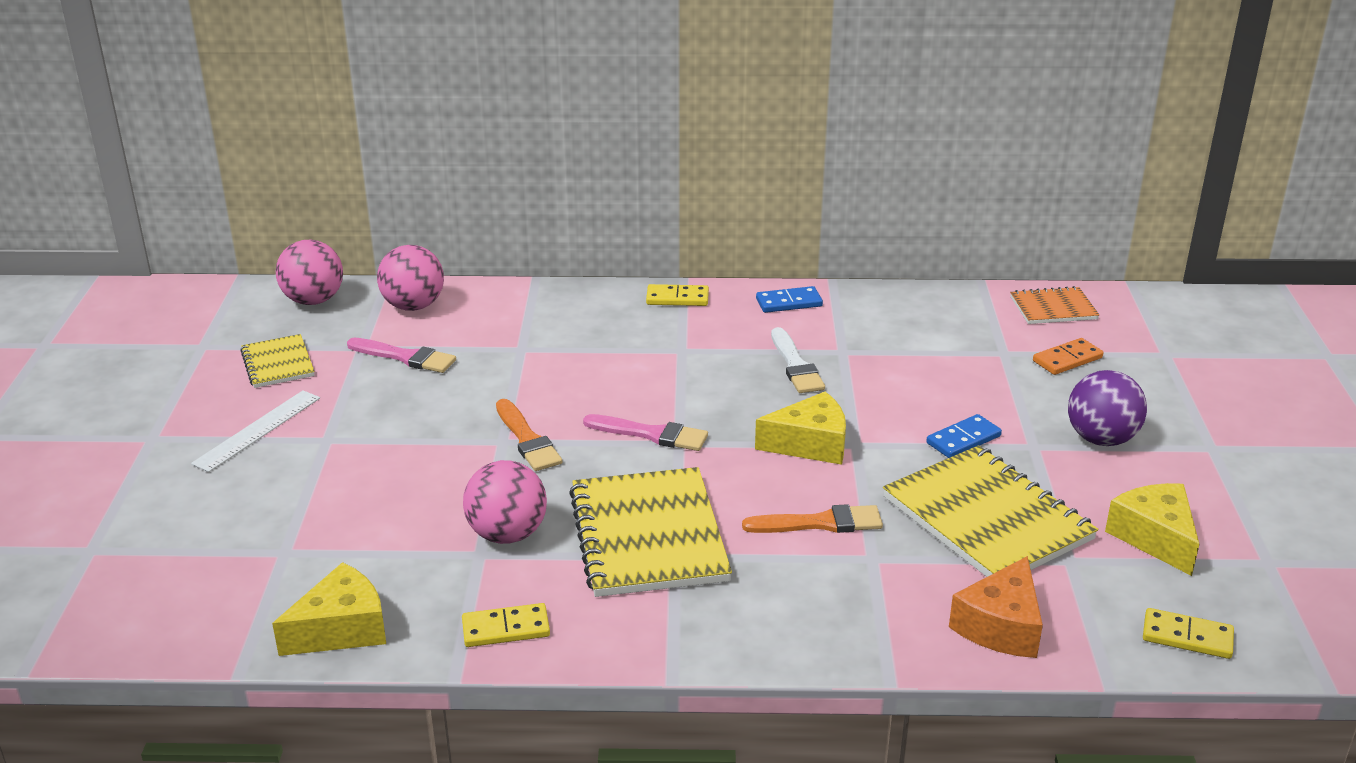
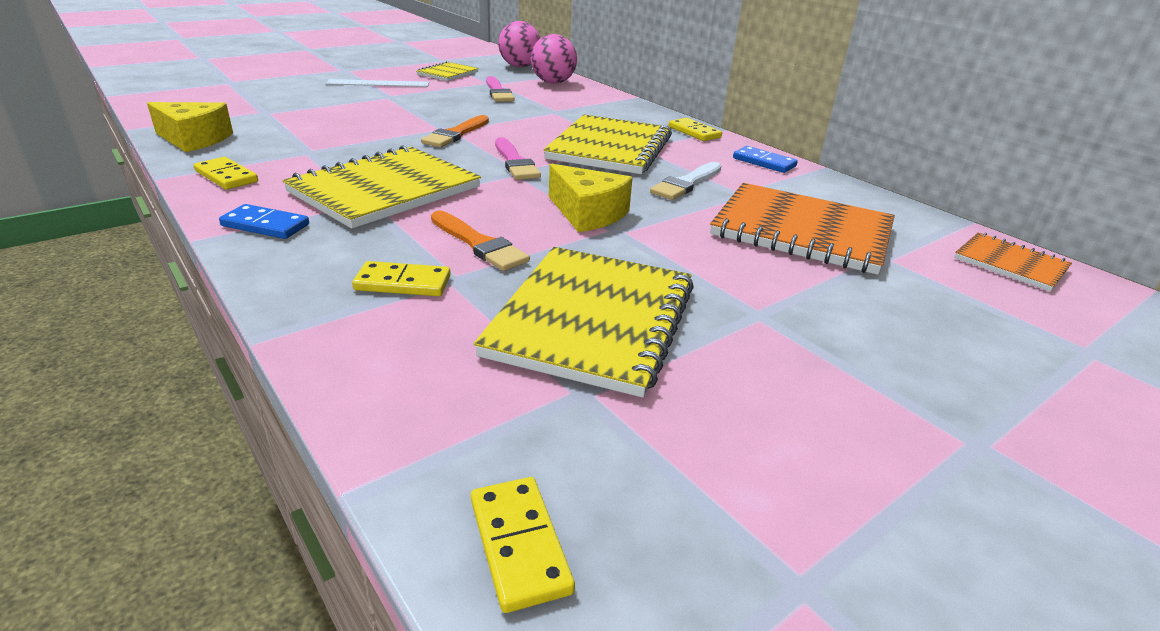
camera: 50 degrees right, 0 degrees up
pink ball [463,460,547,544] -> none
blue domino [926,414,1002,458] -> blue domino moved to [219,204,309,239]
orange cheese [949,556,1043,658] -> none
orange domino [1033,338,1103,375] -> none
purple ball [1068,370,1147,446] -> none
yellow cheese [1105,483,1200,576] -> none
none -> yellow domino [352,261,451,296]
none -> yellow notebook [543,114,672,174]
none -> orange notebook [710,183,895,275]

